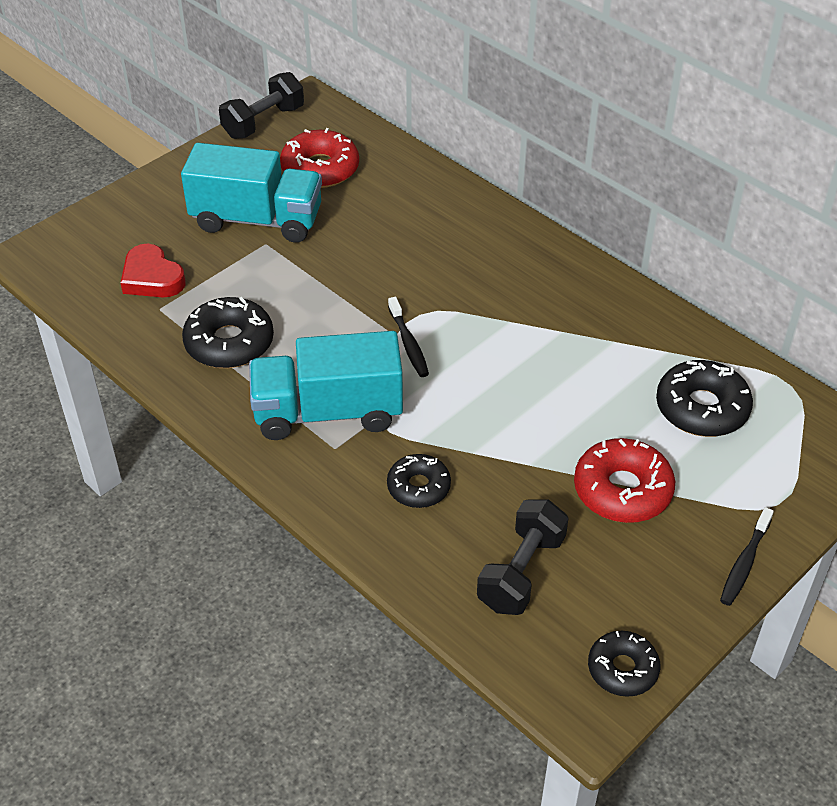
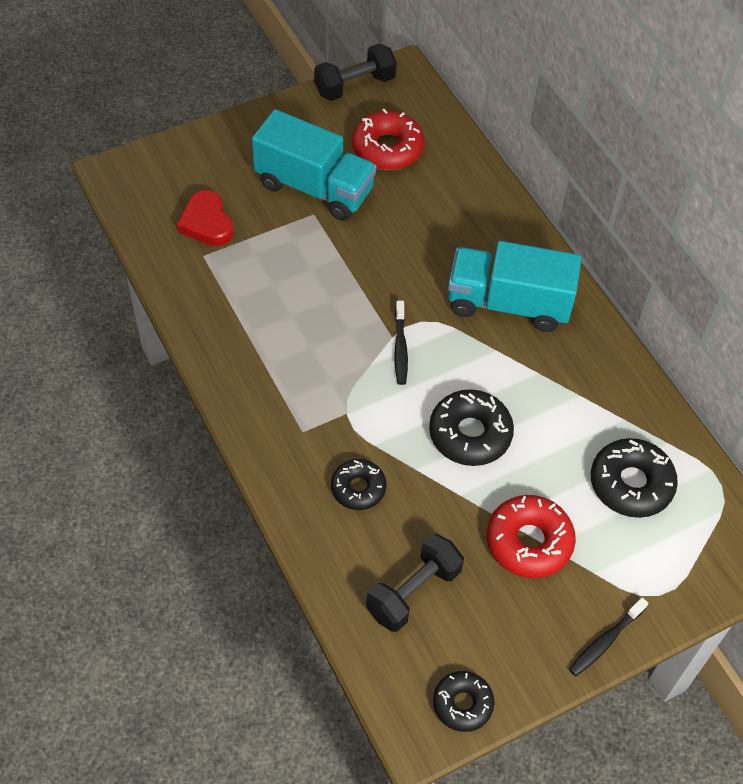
camera: 15 degrees right, 10 degrees up
black donut [182,297,274,368] -> black donut moved to [429,389,514,466]
turquoise truck [249,331,403,440] -> turquoise truck moved to [448,241,582,332]

